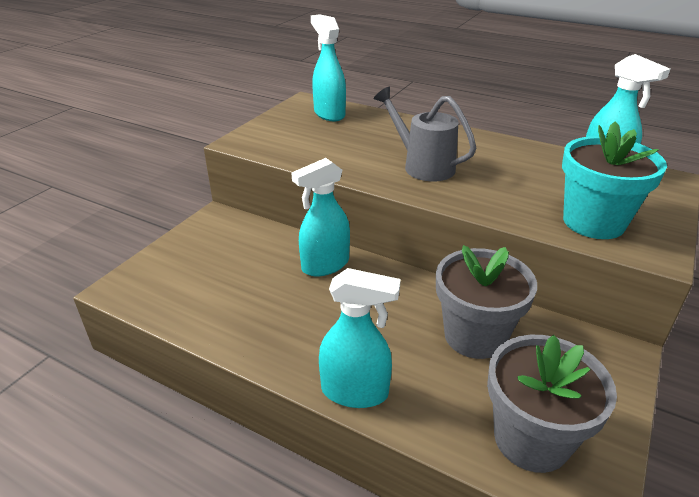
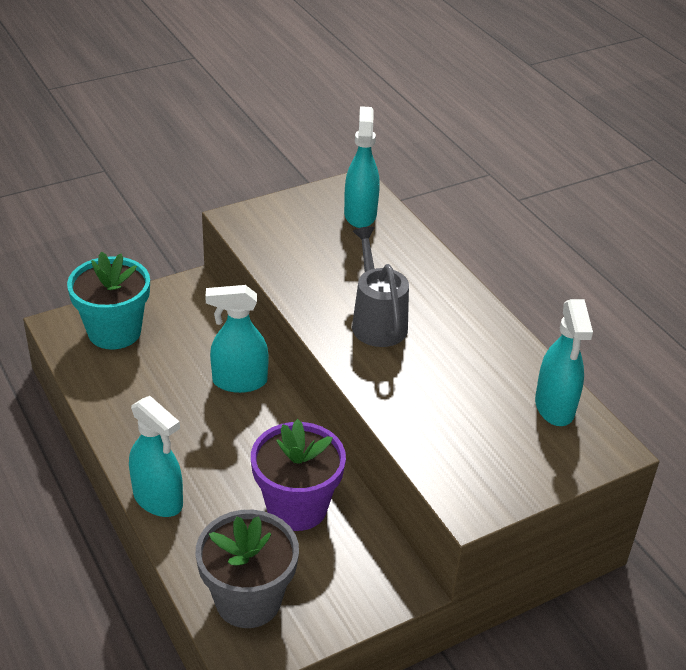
camera: 30 degrees right, 5 degrees up
grey flower pot [436,245,537,359] -> purple flower pot [251,419,346,531]
turquoise flower pot [562,122,667,239] -> turquoise flower pot moved to [67,252,150,350]

